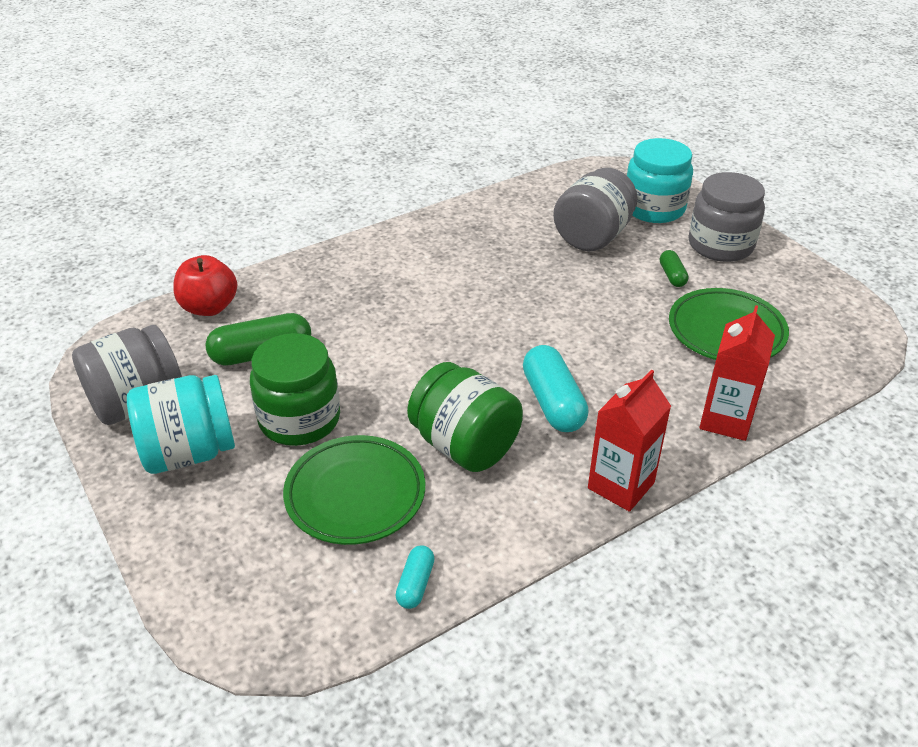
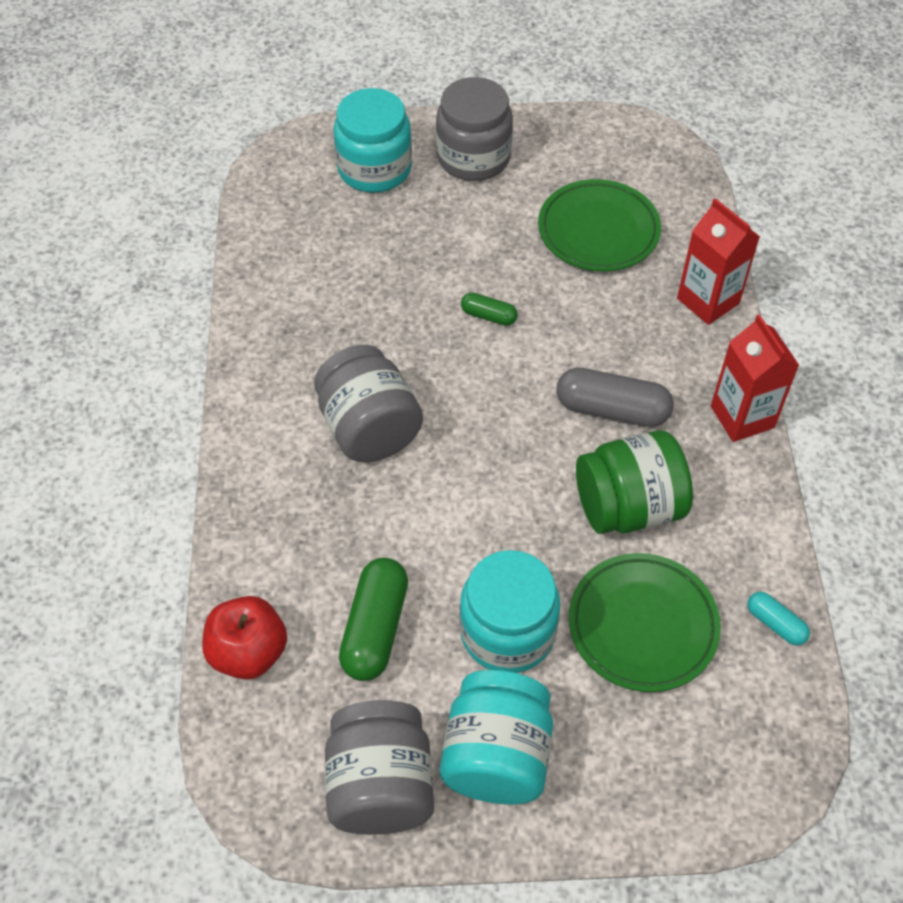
camera: 60 degrees left, 15 degrees up
green jar [250,333,340,446] -> turquoise jar [460,550,560,673]
turquoise capsule [523,345,589,432] -> grey capsule [556,367,674,427]
grey jar [553,168,638,251] -> grey jar moved to [314,345,423,462]
green capsule [660,250,689,287] -> green capsule moved to [461,293,518,326]

